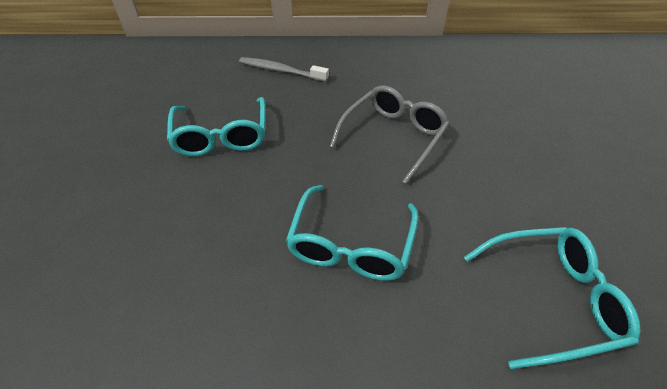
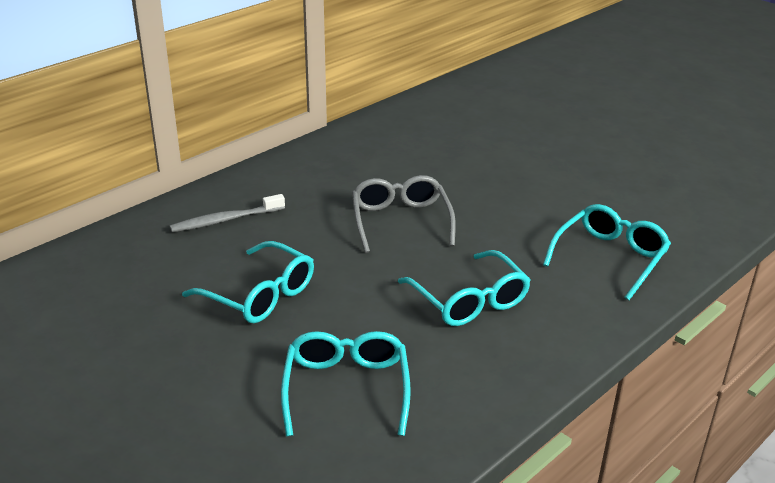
camera: 45 degrees left, 15 degrees down
none -> turquoise glasses [281,331,411,436]

